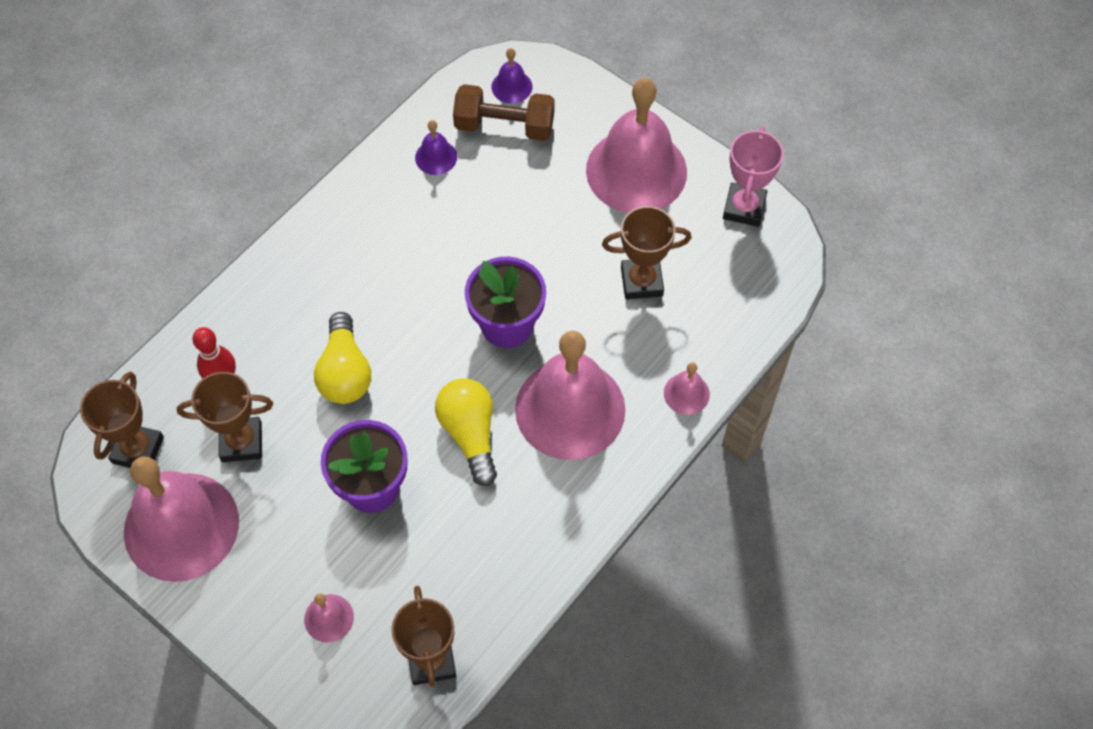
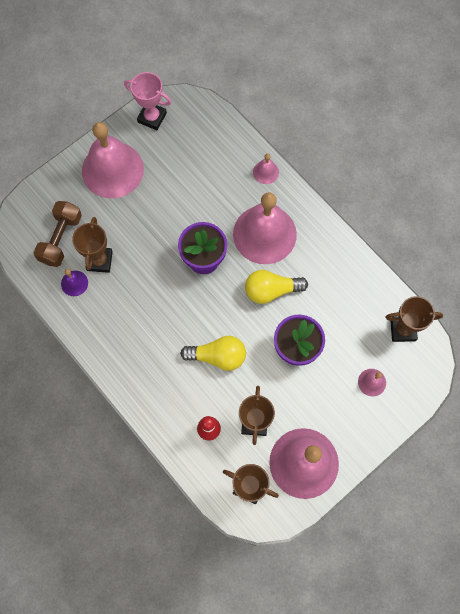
camera: 80 degrees left, 10 degrees up
purple bell [491,48,532,103] -> none
brown trophy [602,206,691,300] -> brown trophy moved to [72,217,113,273]

